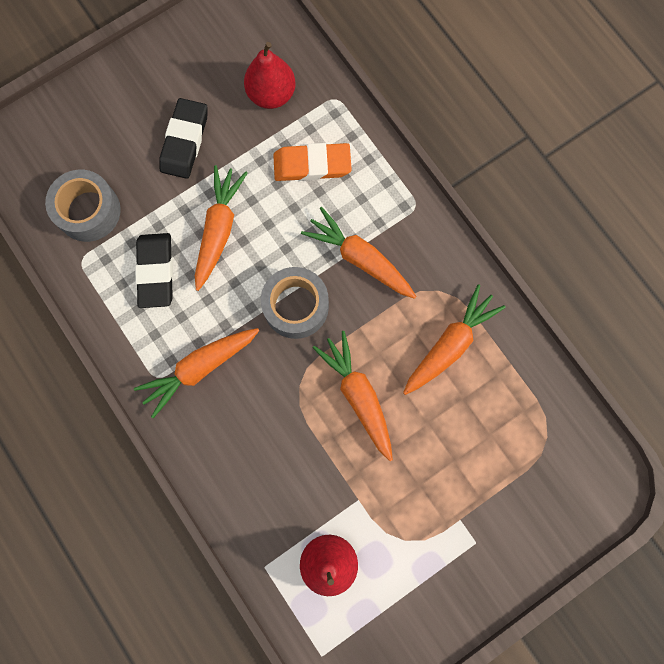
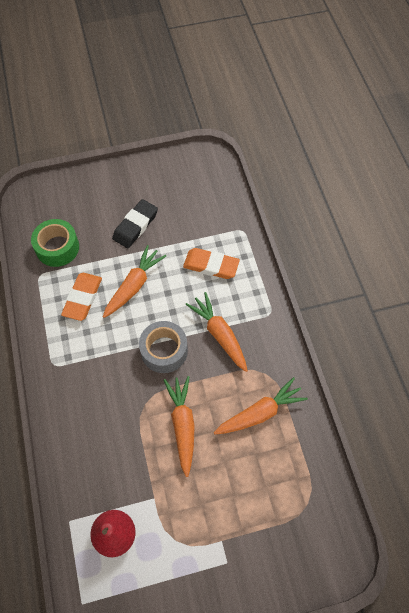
camera: 20 degrees right, 15 degrees down
grey tape [45,170,121,242] -> green tape [31,219,79,267]
orange carrot [134,328,260,418] -> none
black eraser [135,233,173,308] -> orange eraser [61,273,102,321]
red pear [244,42,296,109] -> none

